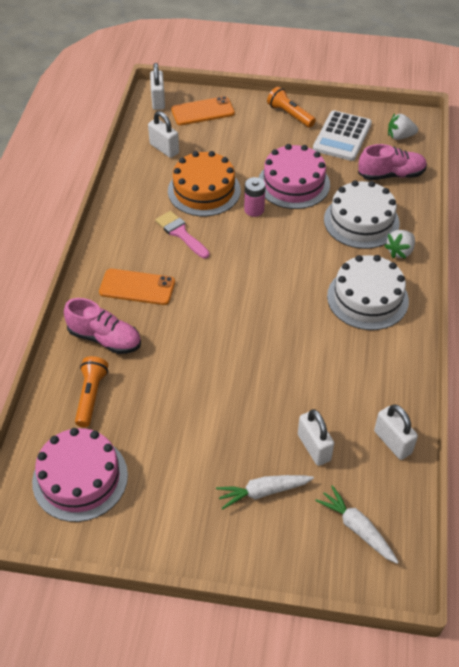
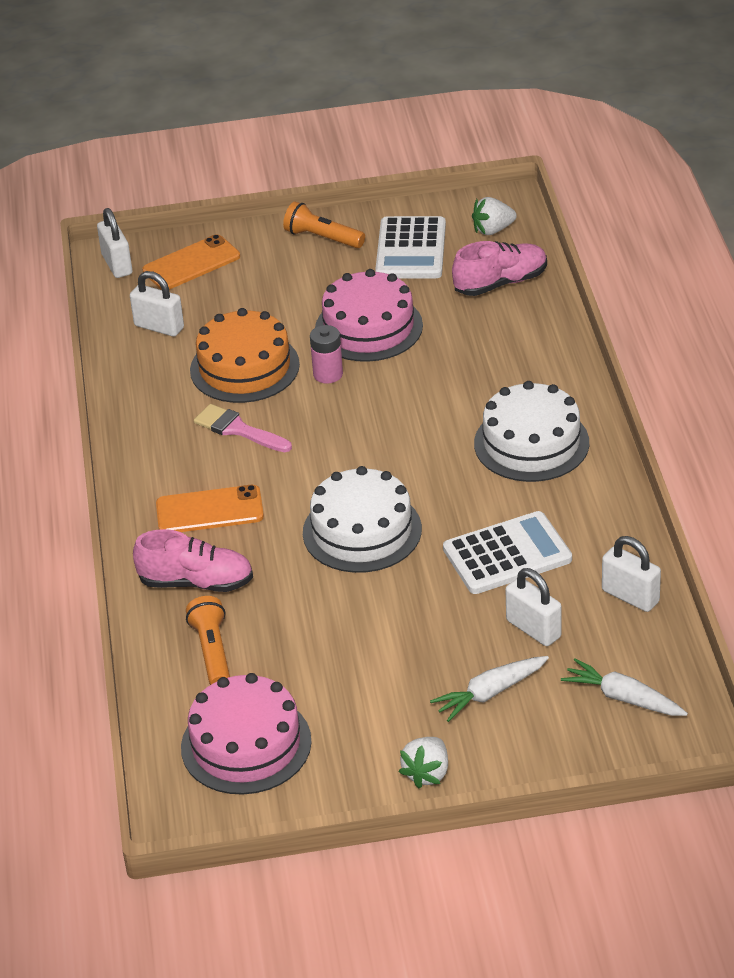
camera: 15 degrees left, 10 degrees down
white cake [324,180,400,249] -> white cake moved to [303,466,422,573]
white strawberry [384,230,415,259] -> white strawberry moved to [399,737,448,788]
none -> white calculator [443,511,572,594]

